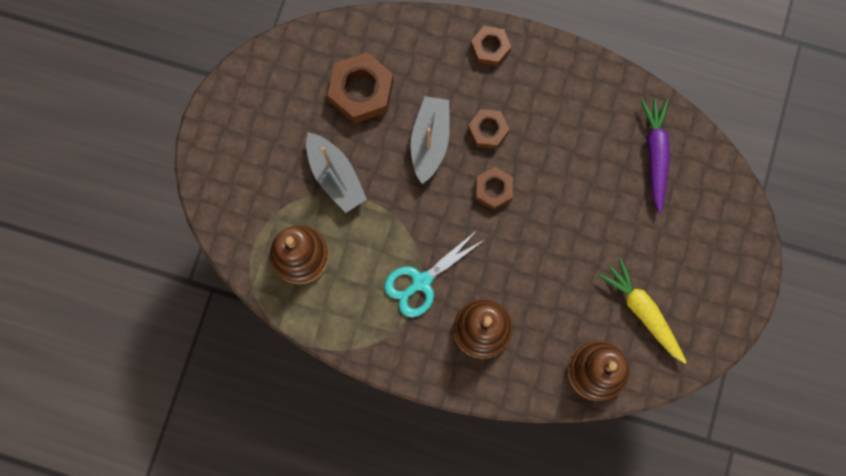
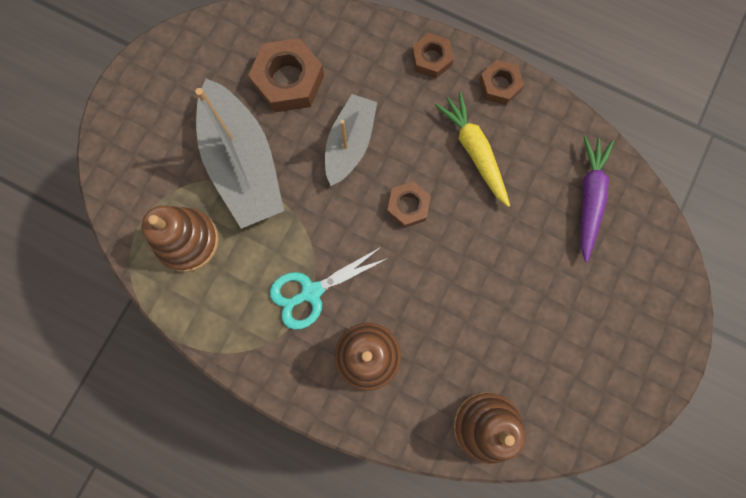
camera: 10 degrees right, 0 degrees up
grey boat [306,133,367,213] -> grey boat [195,79,284,229], size x1.60
brown nut [468,109,509,149] -> brown nut moved to [479,60,524,105]
yellow carrot [598,258,687,364] -> yellow carrot moved to [435,92,510,207]

